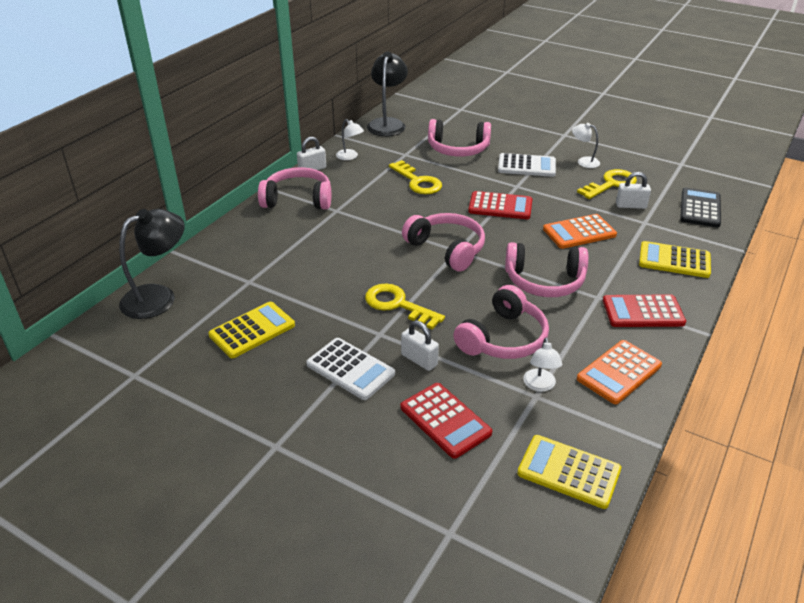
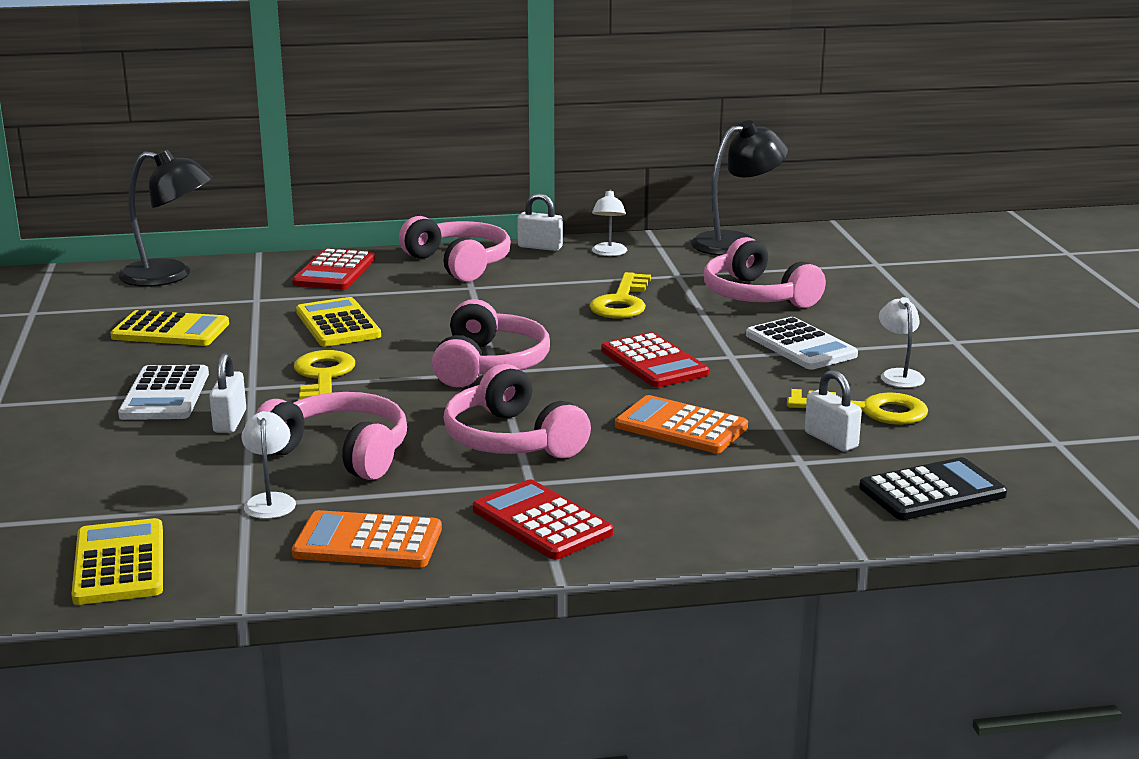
camera: 50 degrees right, 15 degrees down
red calculator [401,383,492,459] -> red calculator moved to [292,248,375,290]
pink headphones [453,285,549,359] -> pink headphones turned 150 degrees counterclockwise [256,392,407,480]
white lamp [523,338,562,392] -> white lamp turned 120 degrees clockwise [241,411,296,519]
yellow calculator [639,241,711,278] -> yellow calculator moved to [296,297,381,347]

